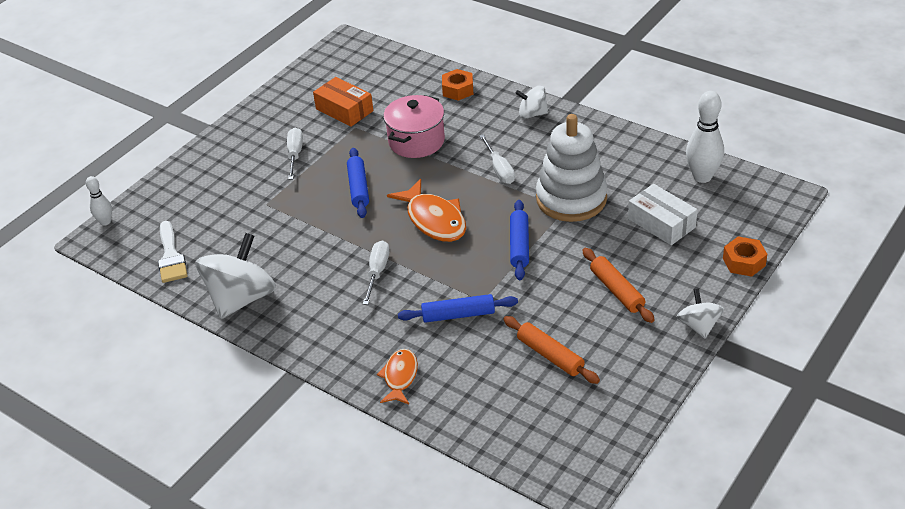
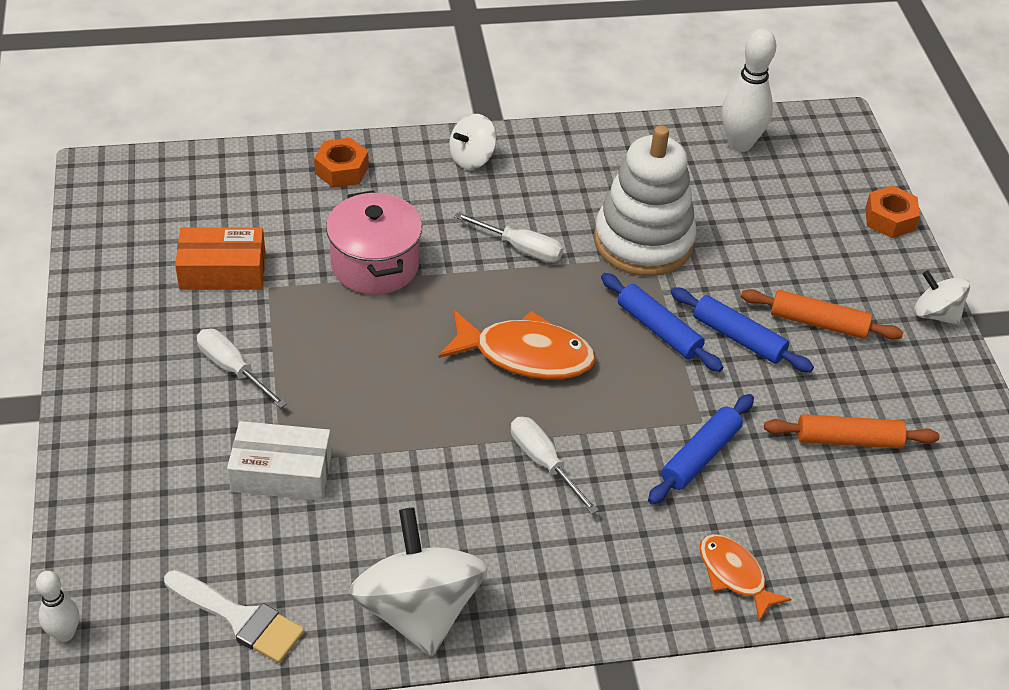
camera: 50 degrees left, 5 degrees up
blue rolling pin [347,148,369,218] -> blue rolling pin moved to [671,287,814,372]
white box [628,184,698,245] -> white box moved to [227,421,332,500]

